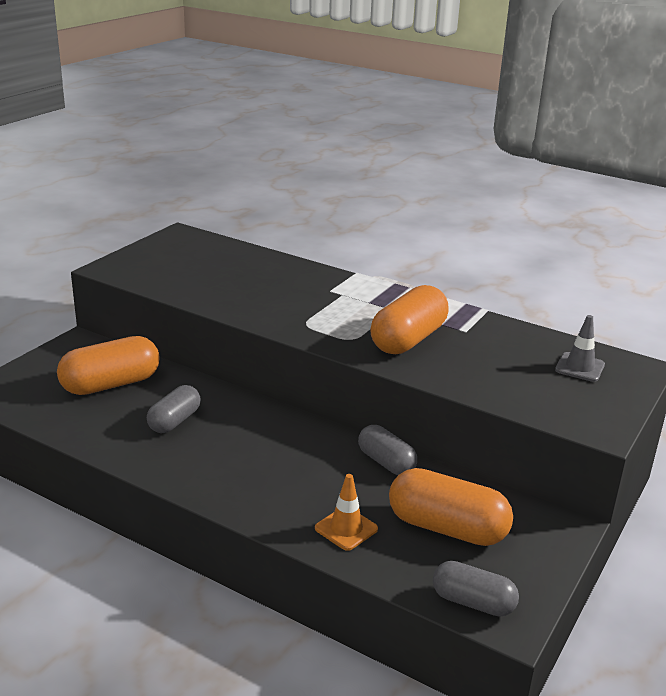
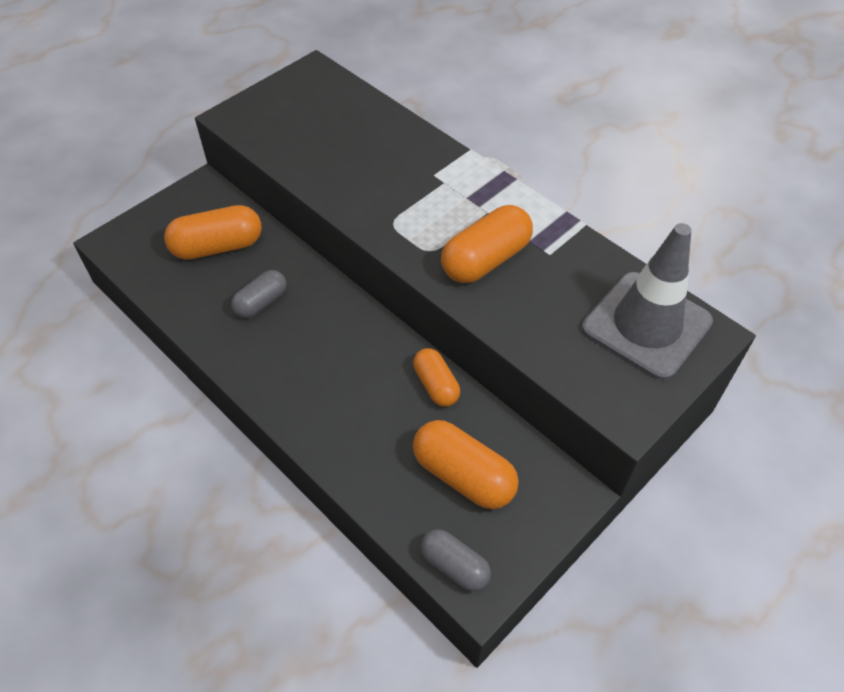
camera: 15 degrees right, 25 degrees up
orange traffic cone [315,474,378,551] -> none
grey capsule [358,425,417,475] -> orange capsule [413,348,460,407]
grey traffic cone [555,315,605,382] -> grey traffic cone [582,223,713,381], size x2.32

